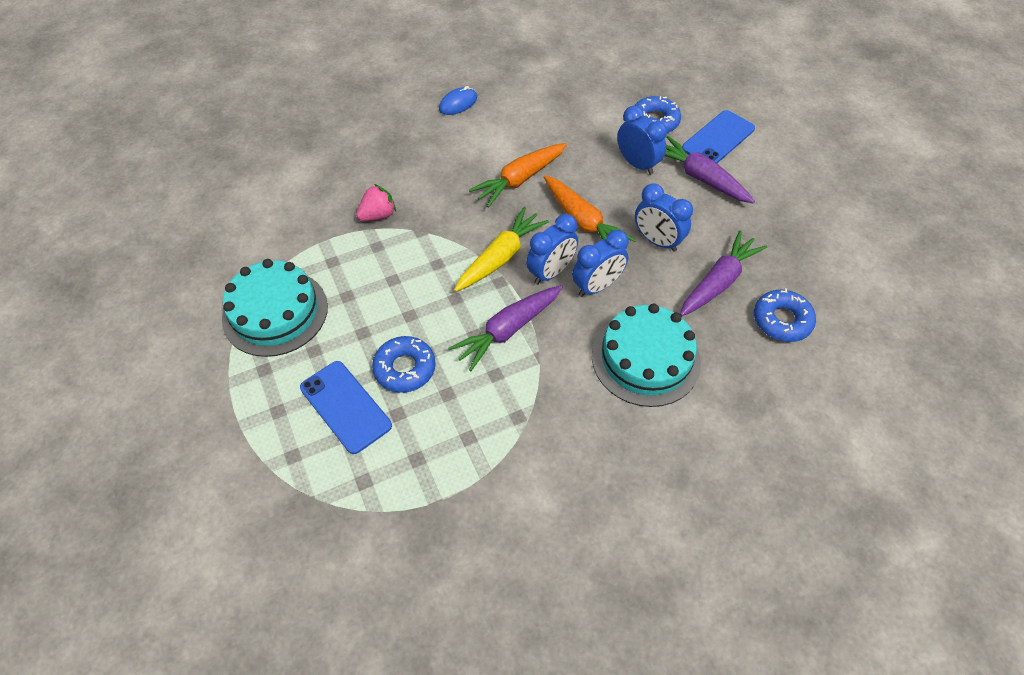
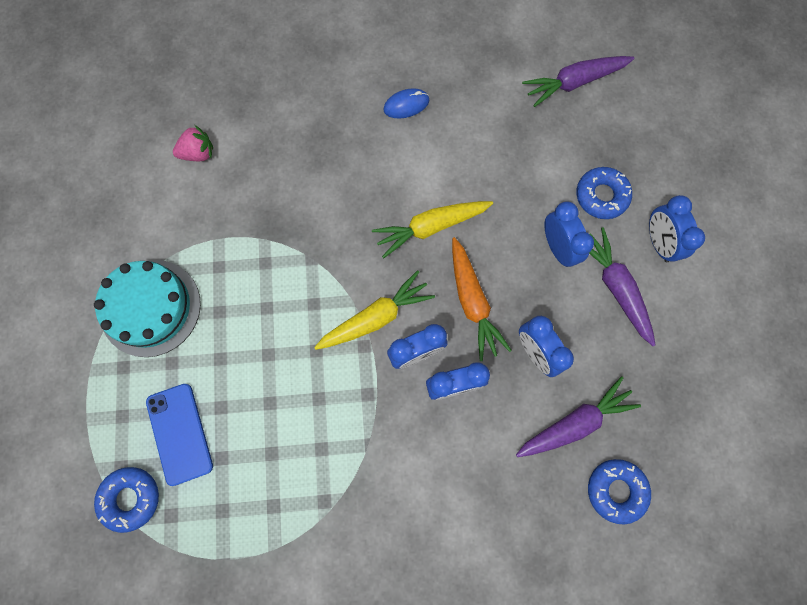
camera: 20 degrees right, 20 degrees up
pink strawberry [356,184,396,221] -> pink strawberry moved to [173,125,213,161]
blue donut [372,336,436,393] -> blue donut moved to [94,467,159,533]
purple carrot [448,285,563,371] -> purple carrot moved to [522,56,635,107]
orange carrot [469,143,567,208] -> yellow carrot [372,201,493,258]
turquoise cake [592,304,701,407] -> none
blue phone [682,110,755,163] -> blue clock [649,195,705,262]

